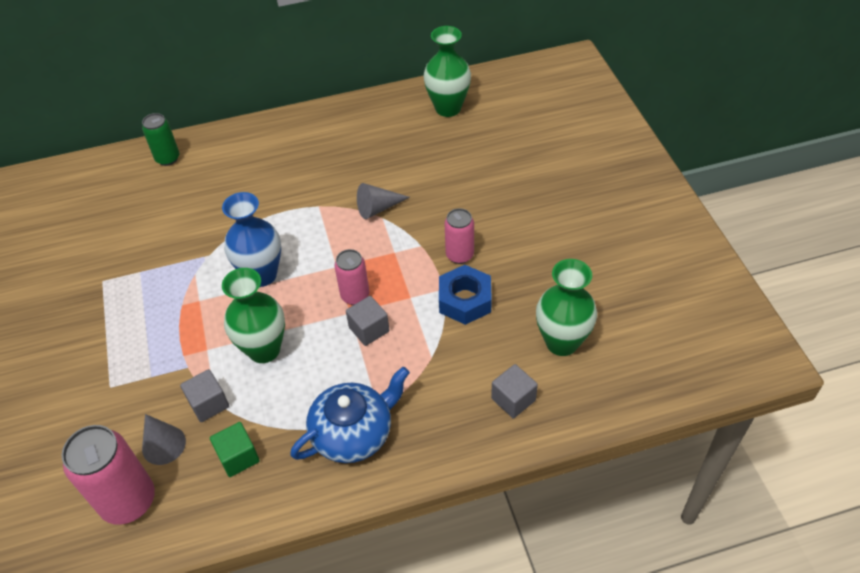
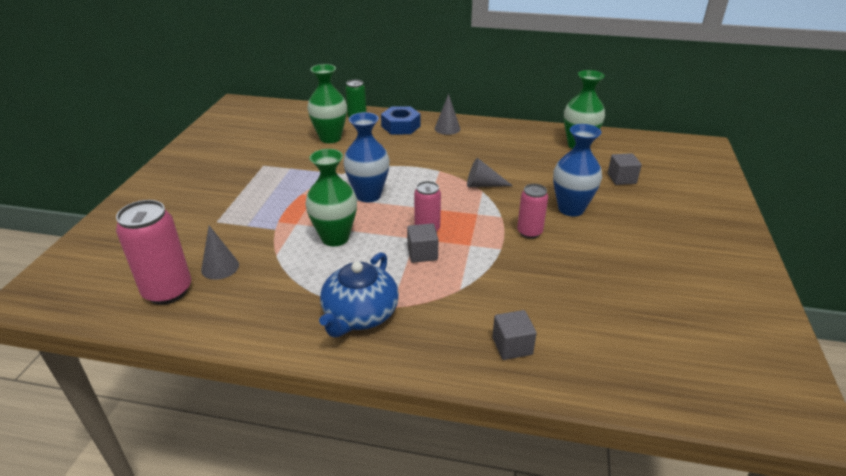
camera: 25 degrees right, 15 degrees down
grey cube [180,369,229,422] -> grey cube moved to [608,153,642,185]
green cube [210,422,260,477] -> none
blue teapot [290,367,410,463] -> blue teapot turned 120 degrees clockwise [319,252,399,338]
blue nut [439,265,492,325] -> blue nut moved to [381,106,421,134]
green vase [536,259,597,356] -> green vase moved to [307,64,347,143]
none -> grey cone [435,94,460,135]
none -> blue vase [553,124,602,217]

